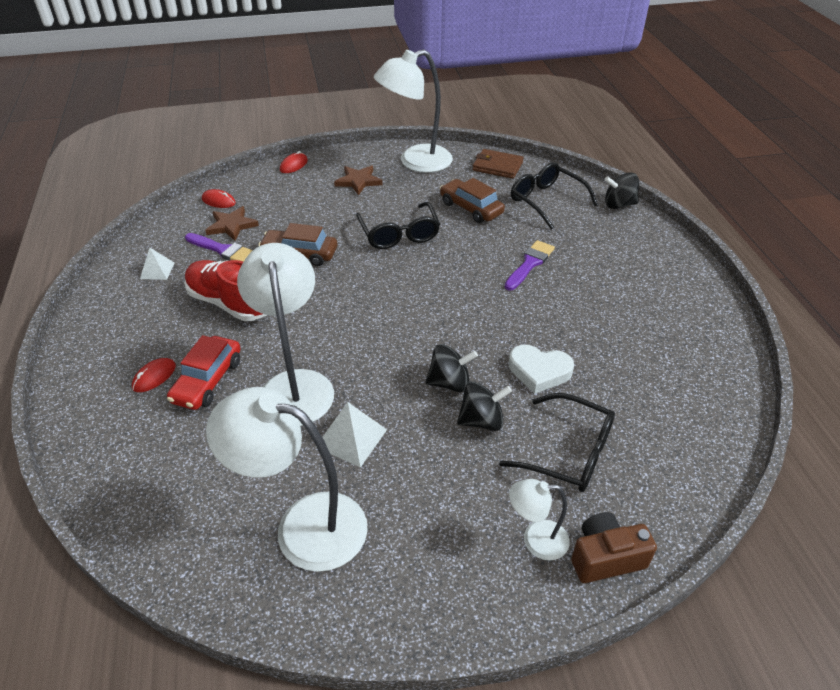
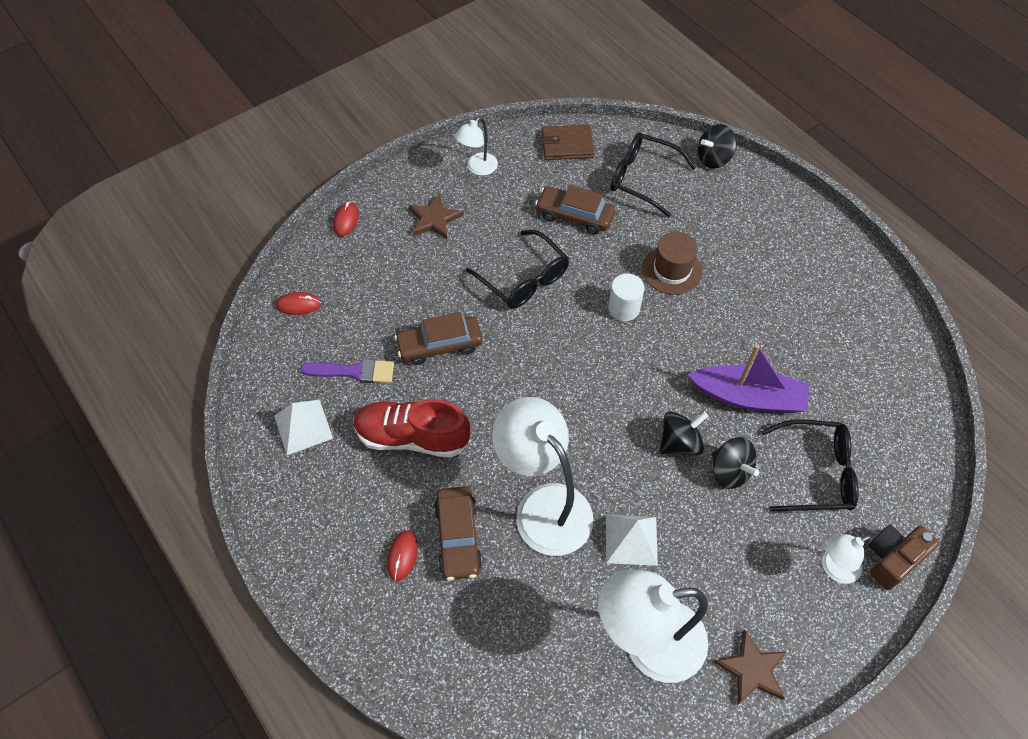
camera: 25 degrees left, 15 degrees up
white pyramid [140,248,174,280] -> white pyramid [274,400,333,455], size x1.52
red car [167,335,241,410] -> brown car [434,486,482,581]
brown star [205,206,259,241] -> brown star moved to [714,630,787,705]
white lamp [374,49,453,173] -> white lamp [455,117,498,176], size x0.50
black spinning top [457,382,512,431] -> black spinning top turned 90 degrees clockwise [712,437,759,489]
purple brush [505,240,555,291] -> brown hat [642,232,702,295]
white heart [509,345,574,394] -> purple boat [688,344,809,413]
none -> white cylinder [608,274,645,321]

